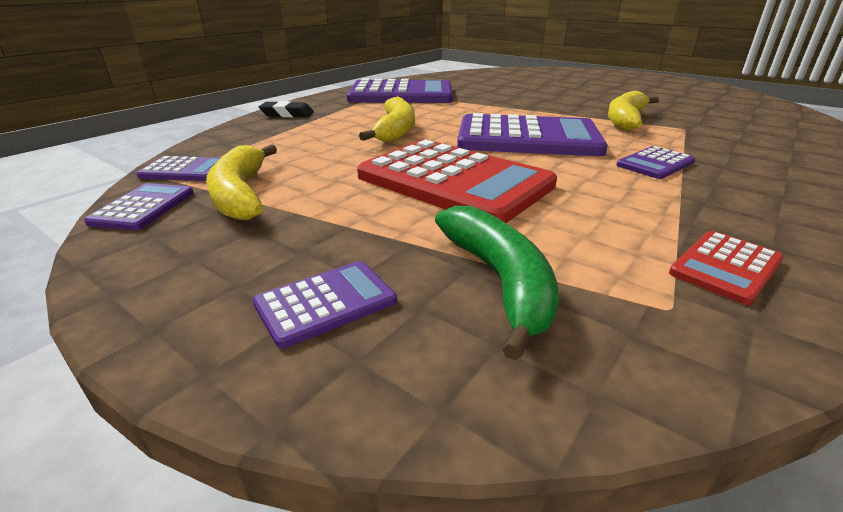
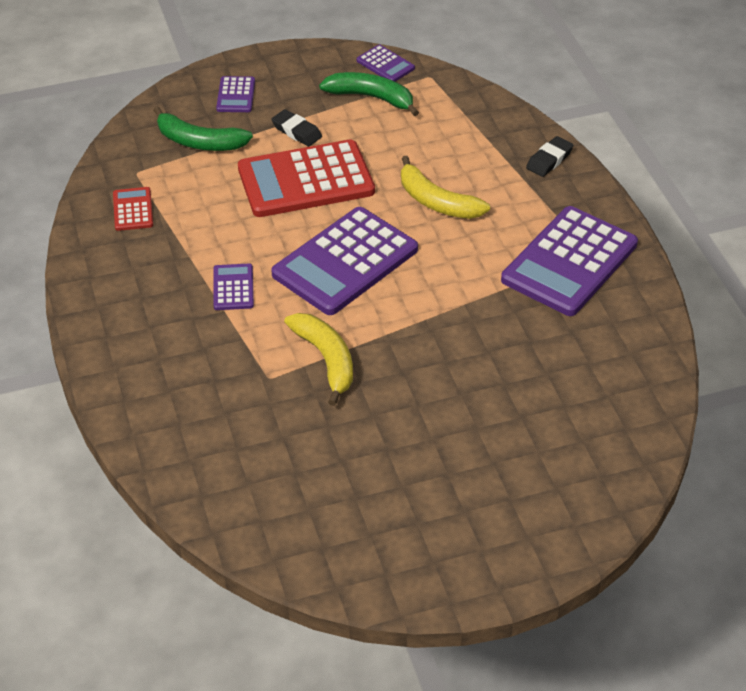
camera: 125 degrees right, 15 degrees up
purple calculator [137,156,221,181] -> none
yellow banana [206,144,277,220] -> green banana [319,72,419,116]
none -> black eraser [271,109,322,146]

